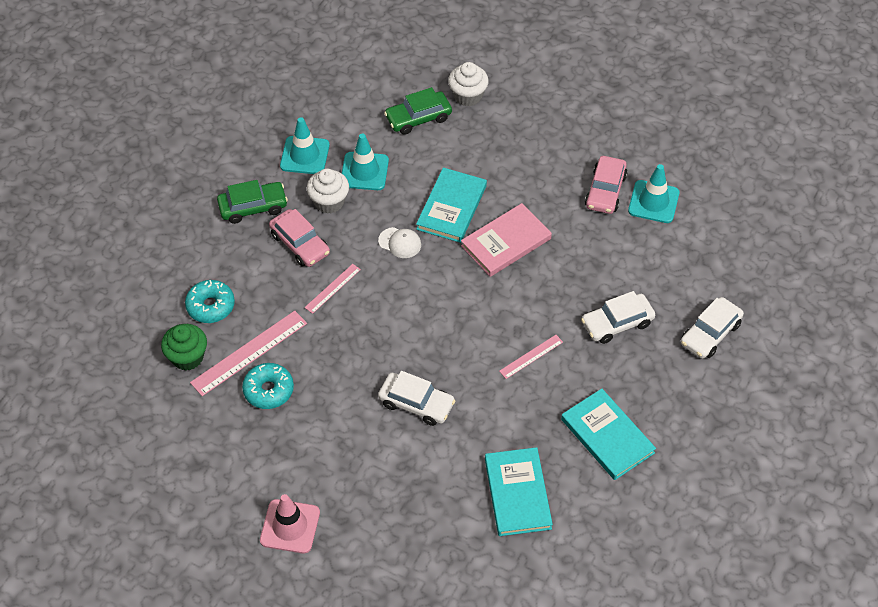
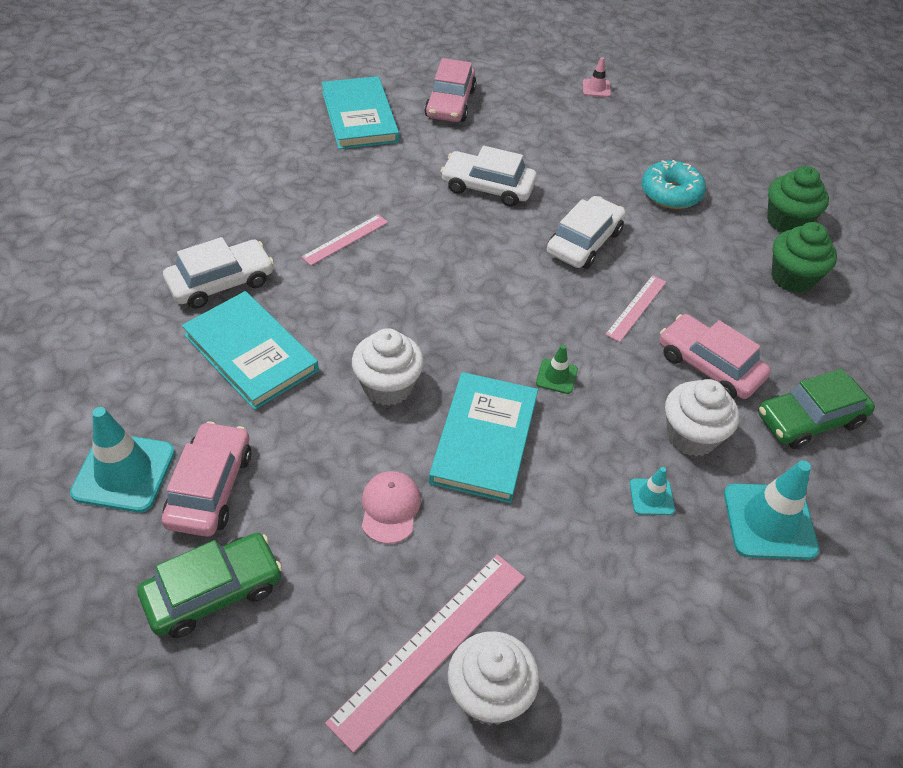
camera: 170 degrees right, 5 degrees down
turquoise donut [185,280,235,323] -> green cupcake [771,222,837,293]
pink ruler [190,311,307,396] -> pink ruler moved to [325,554,525,753]
pink traffic cone [260,494,320,554] -> pink traffic cone [583,57,611,97], size x0.50
turquoise traffic cone [342,134,389,190] -> turquoise traffic cone [630,467,675,515], size x0.50
white cap [378,227,421,258] -> green traffic cone [536,345,578,394]
green car [384,87,452,135] -> green car moved to [137,533,282,638]
pink book [461,203,552,277] -> white cupcake [352,328,424,406]
turquoise book [561,389,656,480] -> turquoise book moved to [182,291,319,410]
white car [681,297,744,359] -> white car moved to [547,196,626,269]
none -> pink cap [362,471,421,544]
none -> pink car [424,58,476,122]

